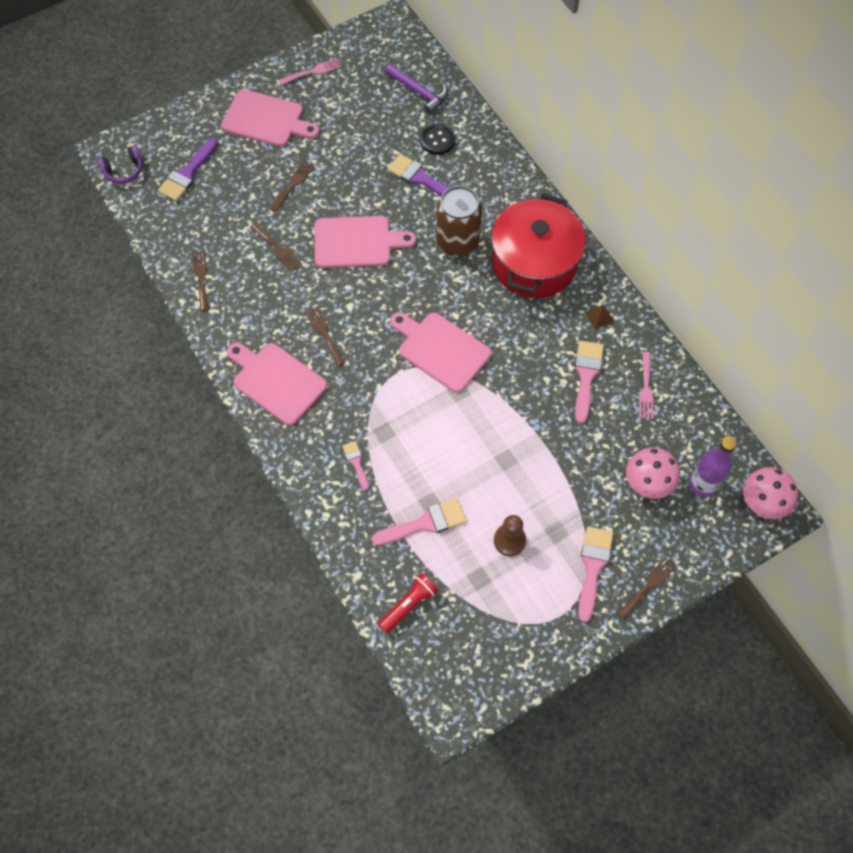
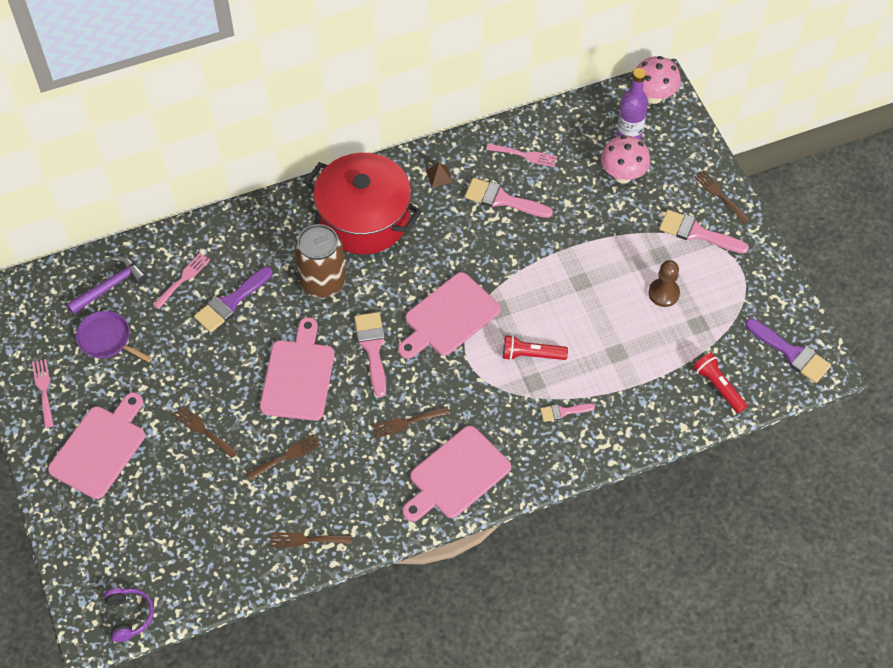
camera: 80 degrees left, 5 degrees down
purple brush [158,138,218,201] -> purple brush moved to [745,318,831,383]
pink brush [372,498,466,546] -> pink brush moved to [354,312,386,397]
black button [420,124,455,155] -> pink fork [153,253,210,309]
none -> purple pan [76,311,152,362]
none -> red flashlight [503,335,568,360]

